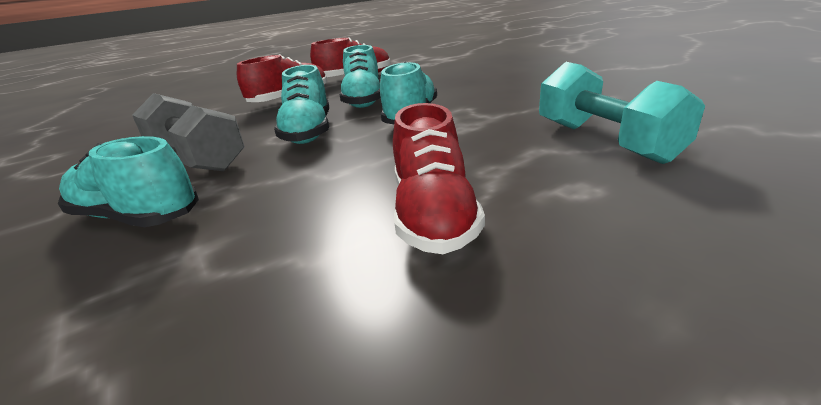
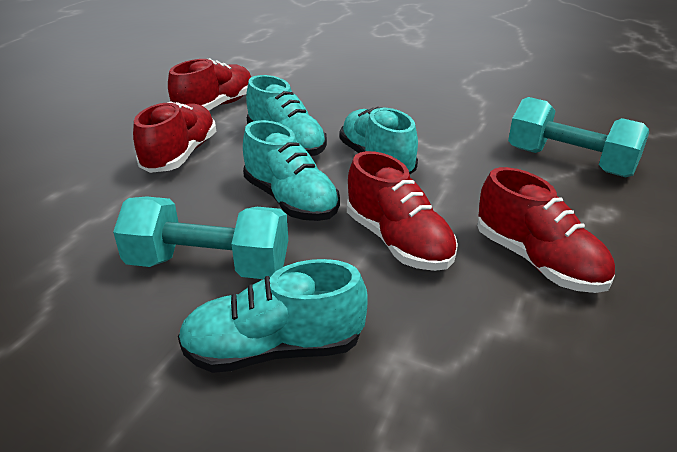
camera: 35 degrees left, 5 degrees up
grey dumbbell [132,93,245,171] -> turquoise dumbbell [113,196,288,279]
none -> red shoe [347,151,458,271]

